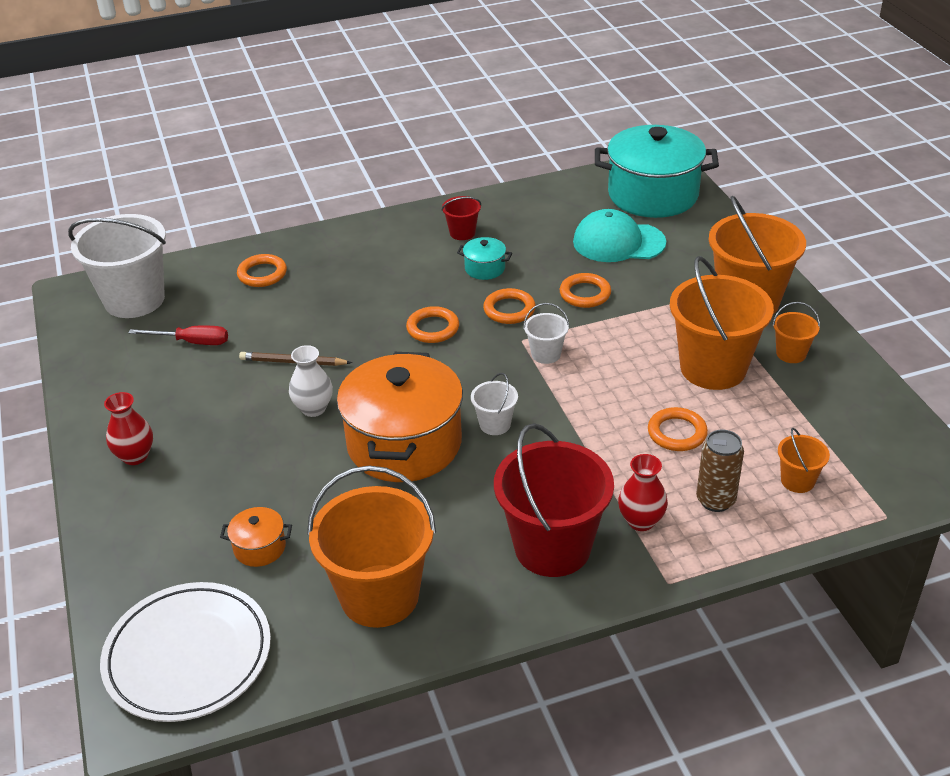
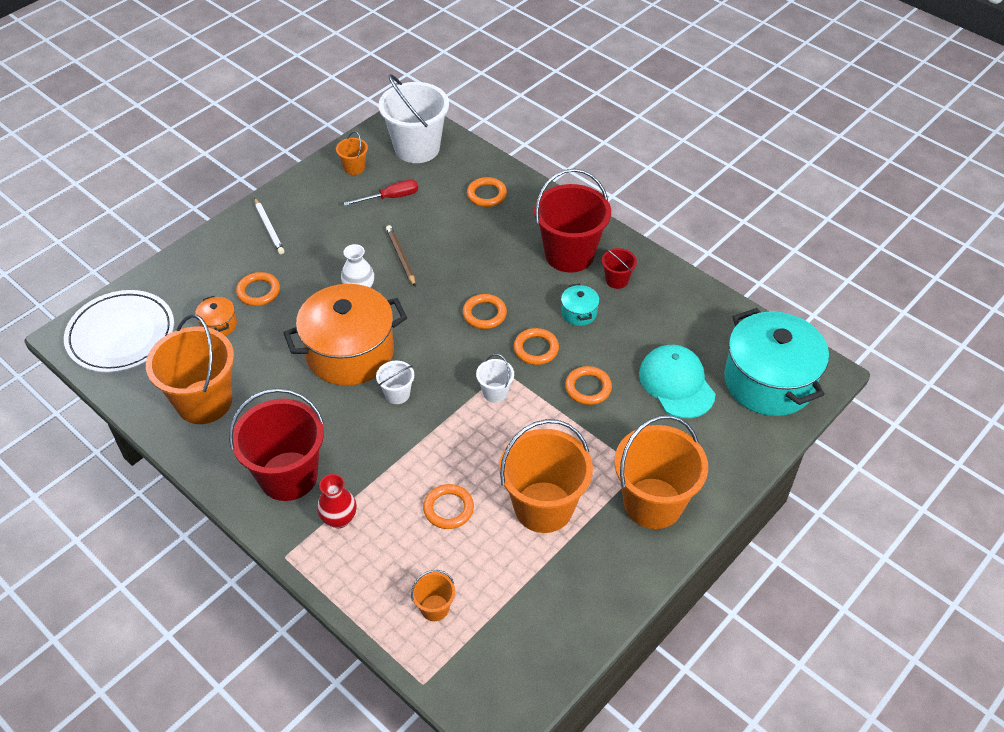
camera: 60 degrees right, 10 degrees up
red vase [104,392,153,465] -> white pencil [254,198,285,254]
red screwdriver [129,326,228,345] -> red screwdriver turned 90 degrees counterclockwise [344,180,418,206]
brown can [696,430,744,512] -> none
orange bucket [772,302,820,363] -> orange bucket moved to [336,131,368,175]
none -> orange ring [236,272,280,306]
none -> red bucket [534,169,611,273]

